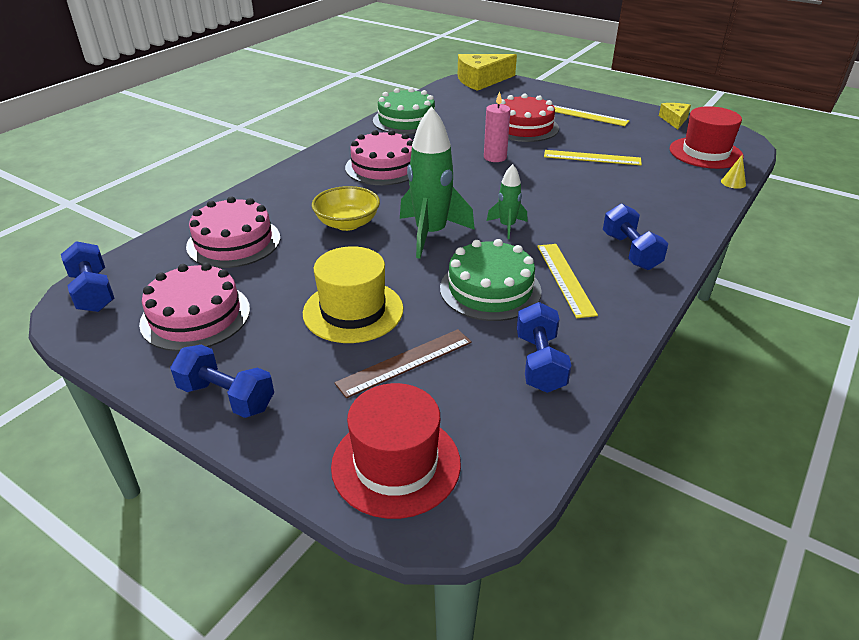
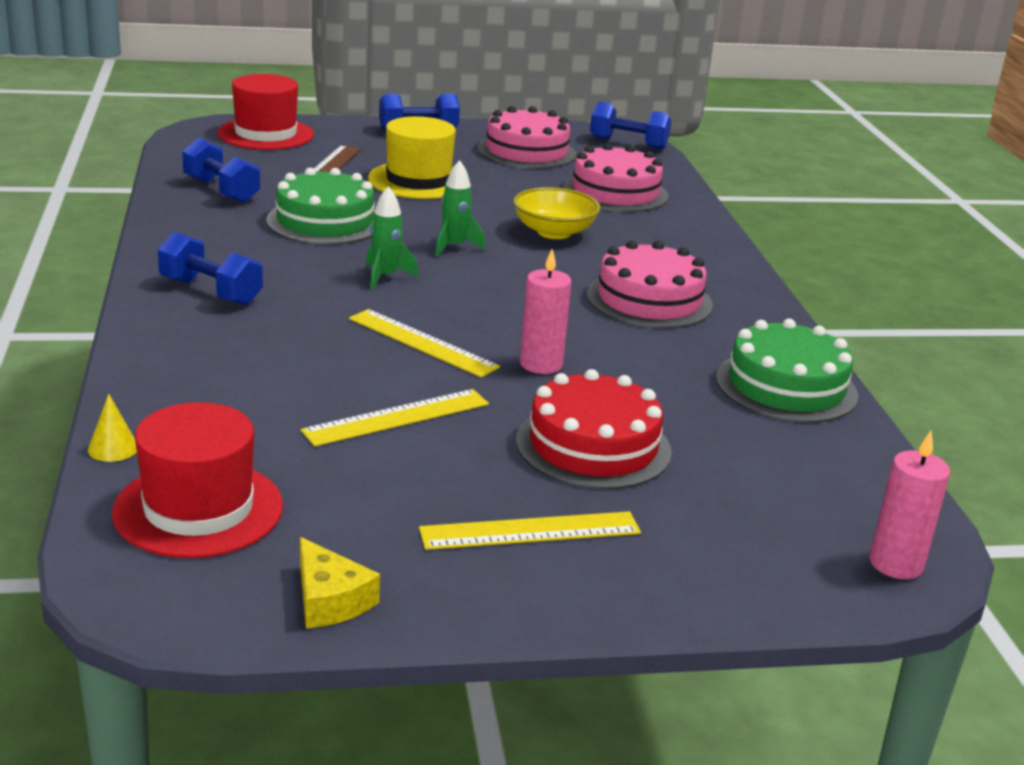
camera: 135 degrees right, 10 degrees down
green rocket [400,106,475,259] -> green rocket [435,160,486,257], size x0.53
yellow cheese [458,54,517,91] -> pink candle [870,431,950,579]
yellow ruler [537,244,598,318] -> yellow ruler moved to [349,309,500,378]

